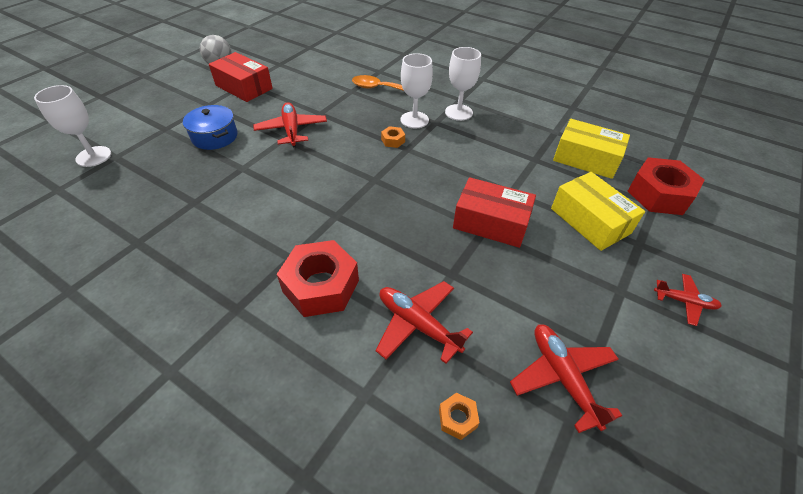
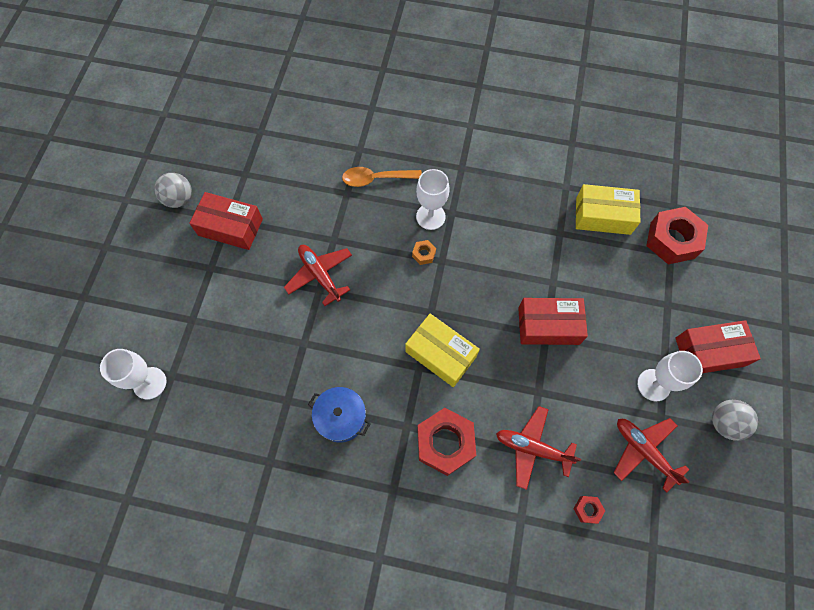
camera: 20 degrees left, 20 degrees up
blue pot [183,105,238,150] -> blue pot moved to [308,387,370,443]
orange nut [439,393,480,440] -> red nut [573,496,605,524]
white goblet [445,47,481,121] -> white goblet moved to [637,351,703,401]
yellow box [551,172,645,251] -> yellow box moved to [405,314,480,387]
red plane [654,274,722,326] -> red box [675,320,761,373]
none -> grey ball [712,400,758,441]

